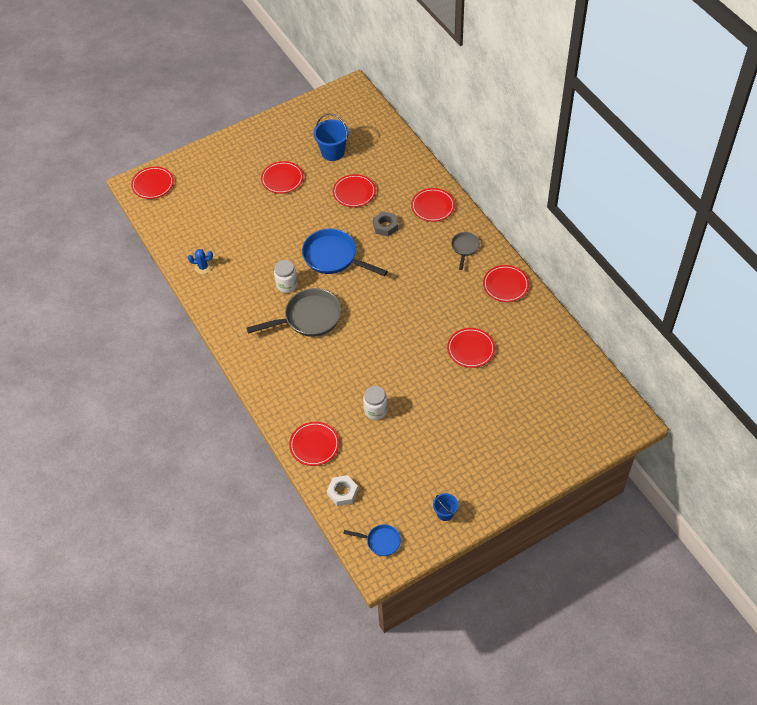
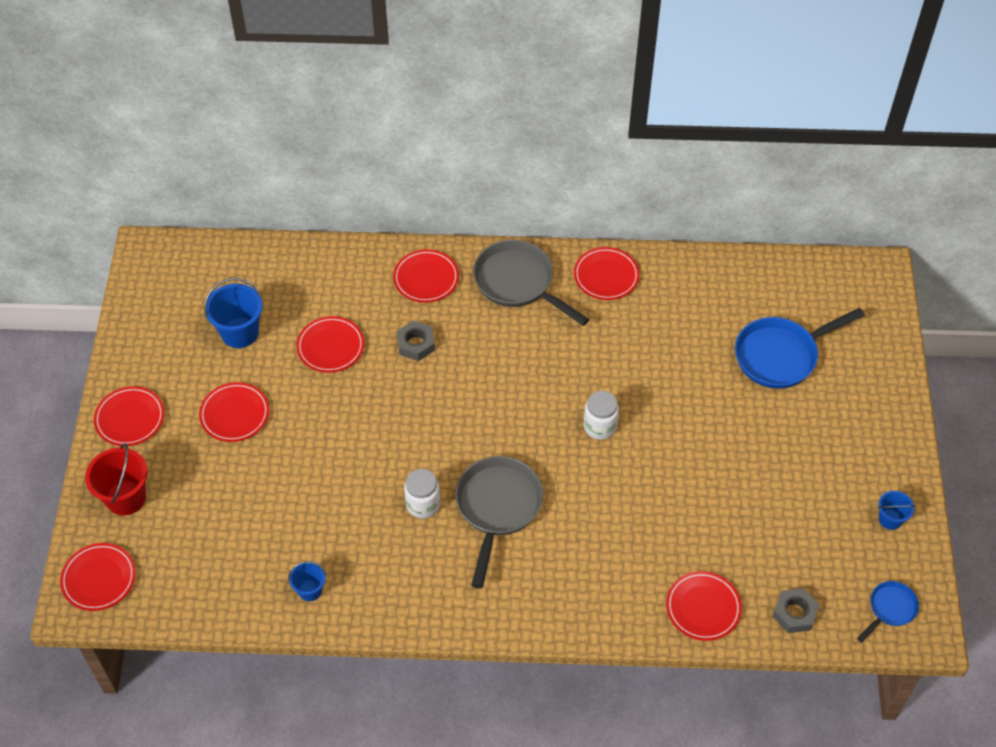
camera: 60 degrees left, 0 degrees up
blue cactus [188,249,213,274] -> blue bucket [288,561,326,601]
blue pan [302,229,388,276] -> blue pan moved to [735,308,865,389]
white nut [327,475,358,506] -> grey nut [773,588,819,633]
white jar [363,386,388,420] -> white jar moved to [584,391,619,440]
red plate [447,328,495,368] -> red plate moved to [94,386,164,446]
grey pan [451,232,480,270] -> grey pan [473,240,589,326], size x1.89
none -> red bucket [85,443,148,516]

